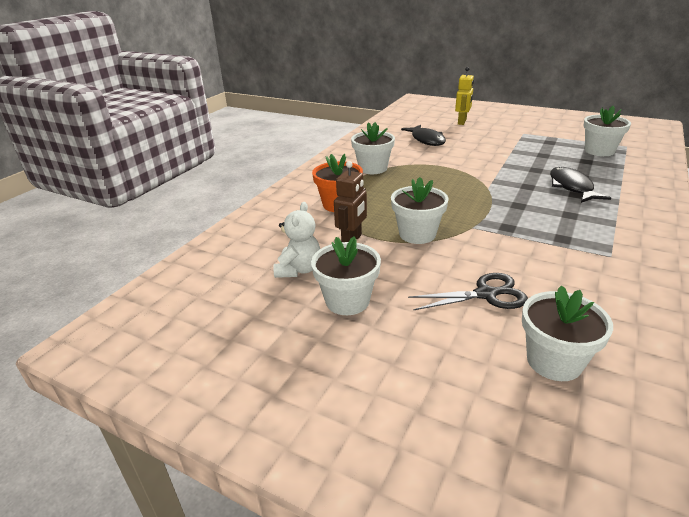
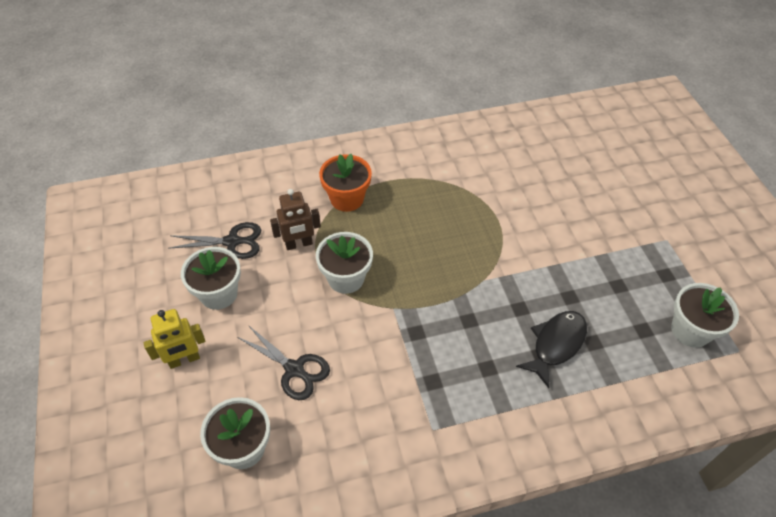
camera: 45 degrees right, 20 degrees up
white teddy bear [274,202,320,278] -> black scissors [168,222,261,259]
white flower pot [351,122,395,174] -> none
black fish [401,125,446,146] -> none
yellow robot [455,67,474,125] -> yellow robot moved to [144,309,205,369]

